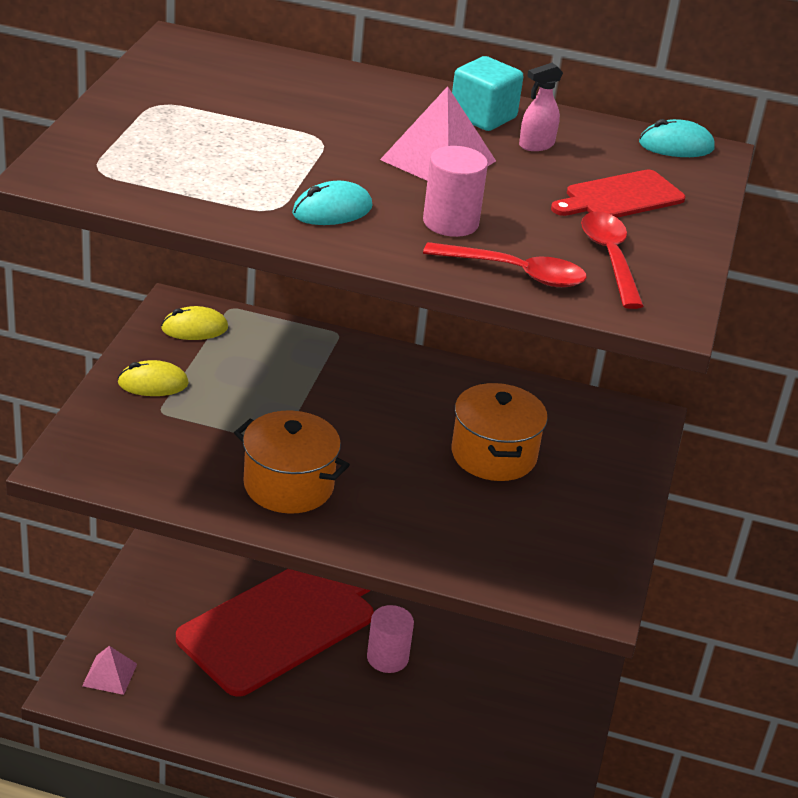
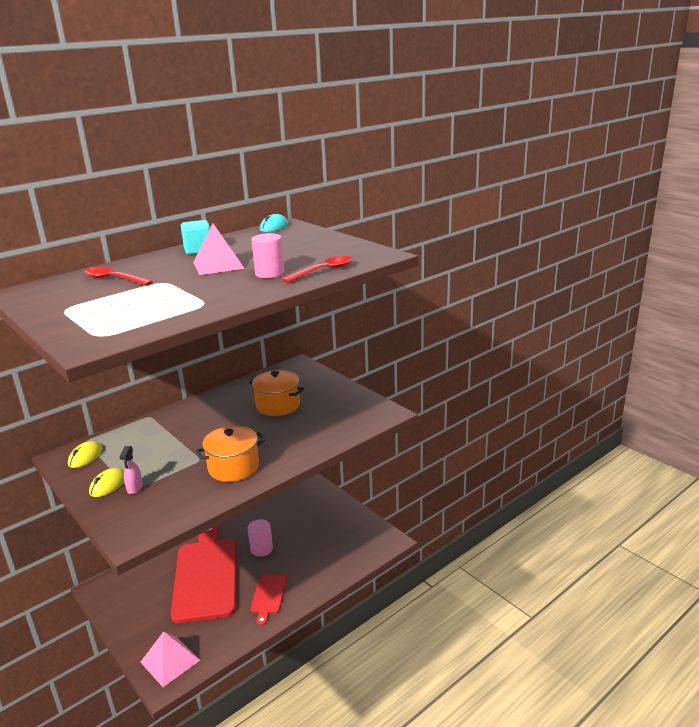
camera: 50 degrees left, 10 degrees down
pink pyramid [82,646,137,695] -> pink pyramid [140,631,200,687], size x1.60
turquoise mouse [292,181,372,225] -> none
pink spray bottle [519,63,563,151] -> pink spray bottle moved to [120,446,143,494]
red cutting board [551,169,685,218] -> red cutting board moved to [250,574,287,626]
red spoon [581,211,644,309] -> red spoon moved to [84,267,153,286]

